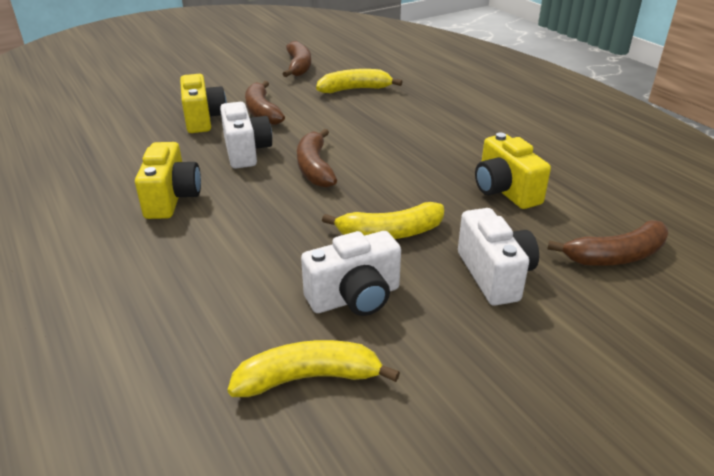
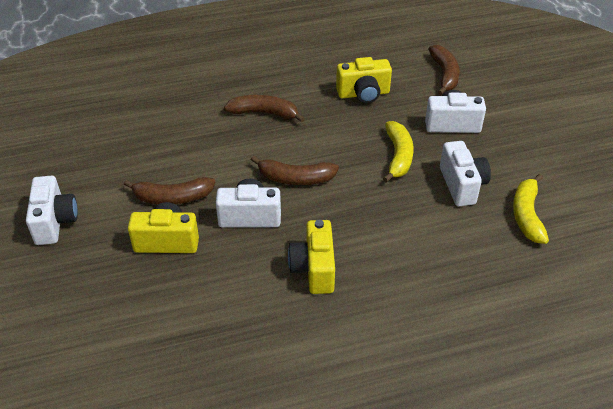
camera: 75 degrees left, 10 degrees up
yellow camera [135,142,201,219] -> yellow camera turned 105 degrees counterclockwise [288,220,335,294]
brown banana [283,41,311,77] -> brown banana moved to [224,95,305,122]
yellow banana [316,69,402,93] -> none
none -> white camera [26,176,78,245]

